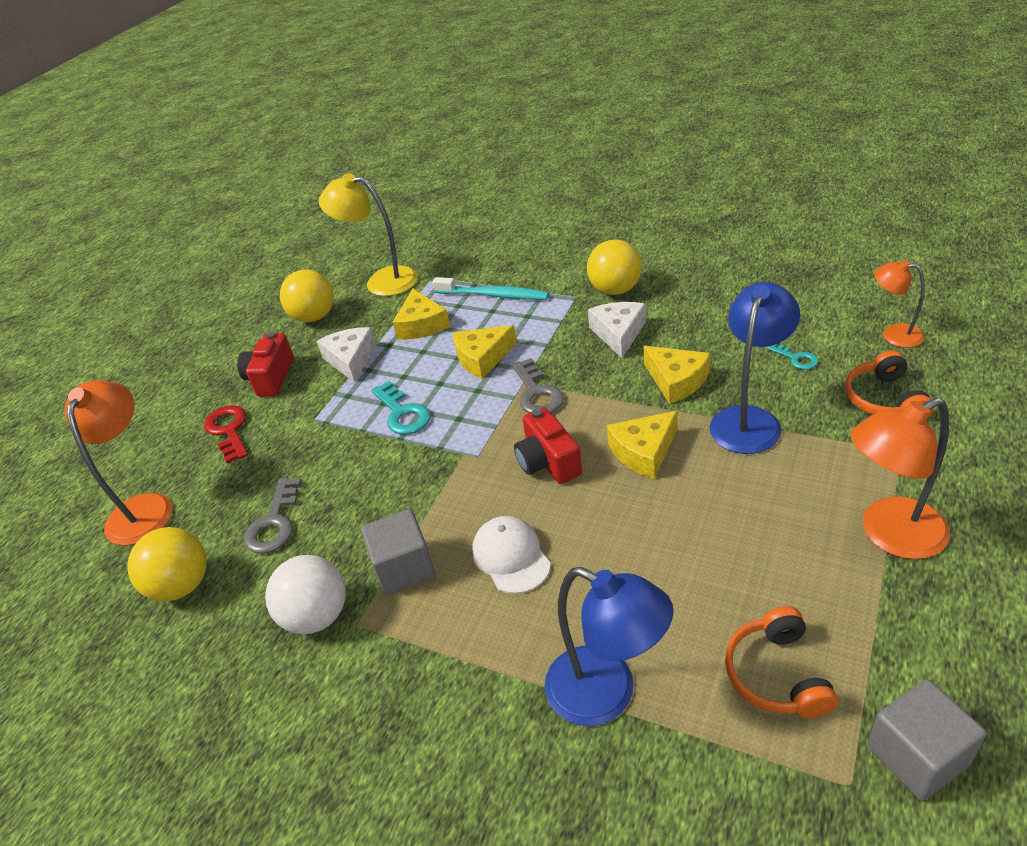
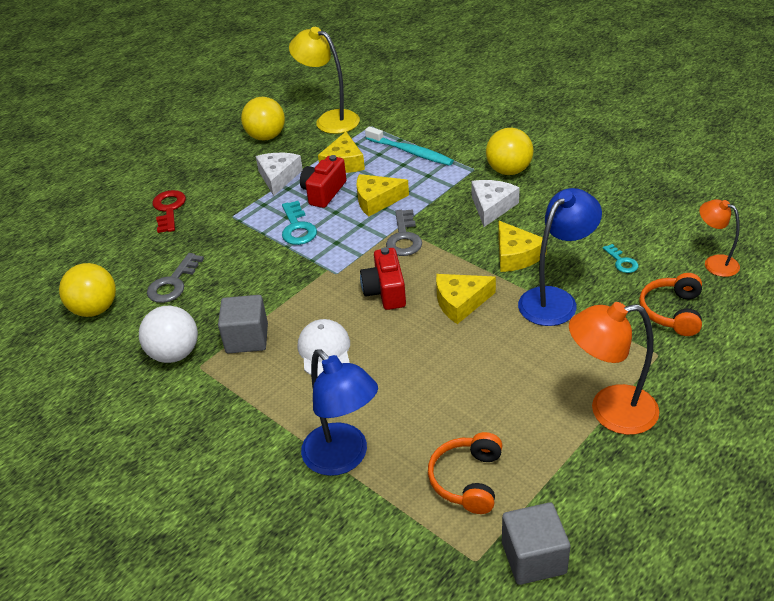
camera: 15 degrees right, 0 degrees up
orange lamp [65,380,173,545] -> none
red camera [237,332,294,397] -> red camera moved to [300,155,347,208]

